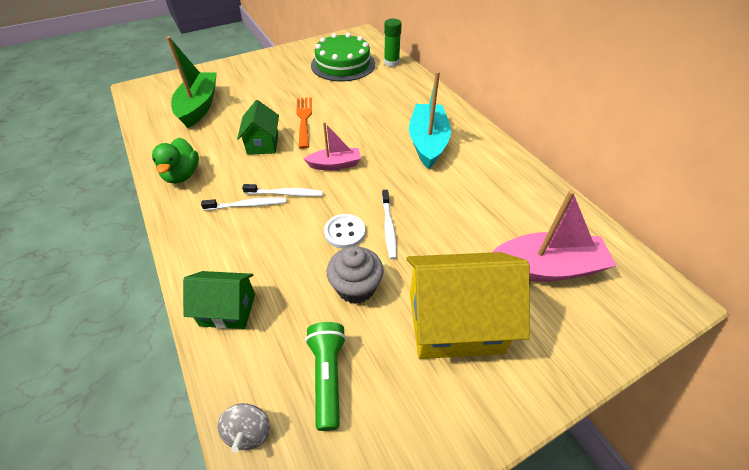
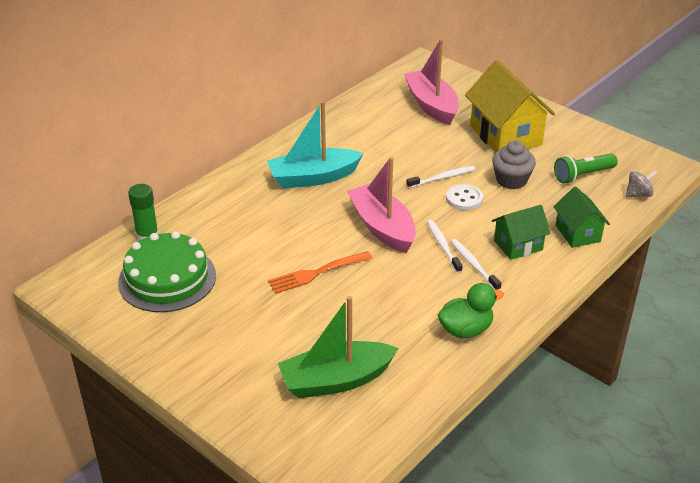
camera: 110 degrees left, 10 degrees down
green house [237,100,279,155] -> green house moved to [492,205,551,260]
pink boat [304,122,361,170] -> pink boat [347,157,416,253], size x1.69

